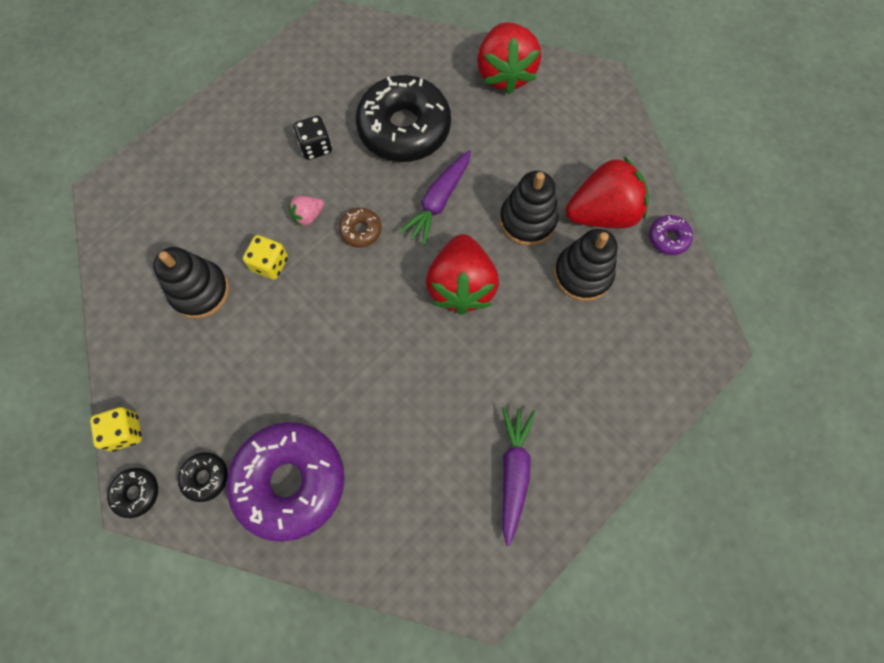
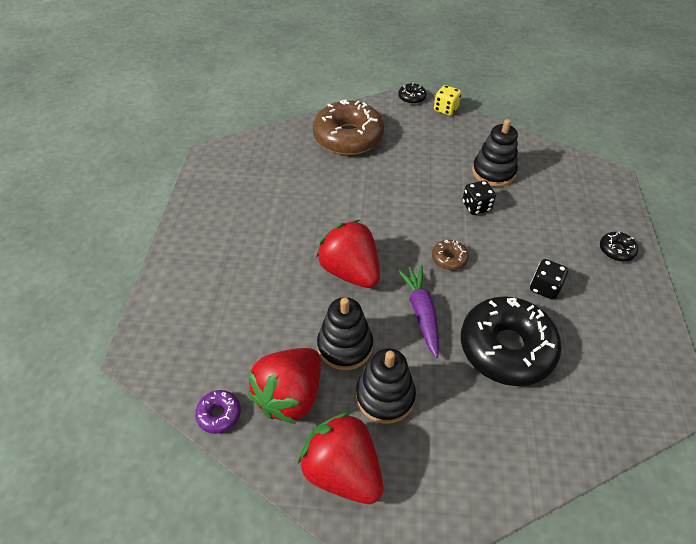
camera: 140 degrees right, 20 degrees down
black donut [178,452,228,502] -> black donut moved to [600,232,638,262]
purple donut [227,422,345,542] -> brown donut [313,99,384,155]
yellow dice [243,235,288,280] -> black dice [462,180,496,215]
pink strawberry [289,196,324,227] -> none
red strawberry [477,22,541,94] -> red strawberry moved to [298,412,383,504]
purple carrot [502,407,536,546] -> none
black stacking toy [554,229,618,301] -> black stacking toy moved to [356,348,416,424]

